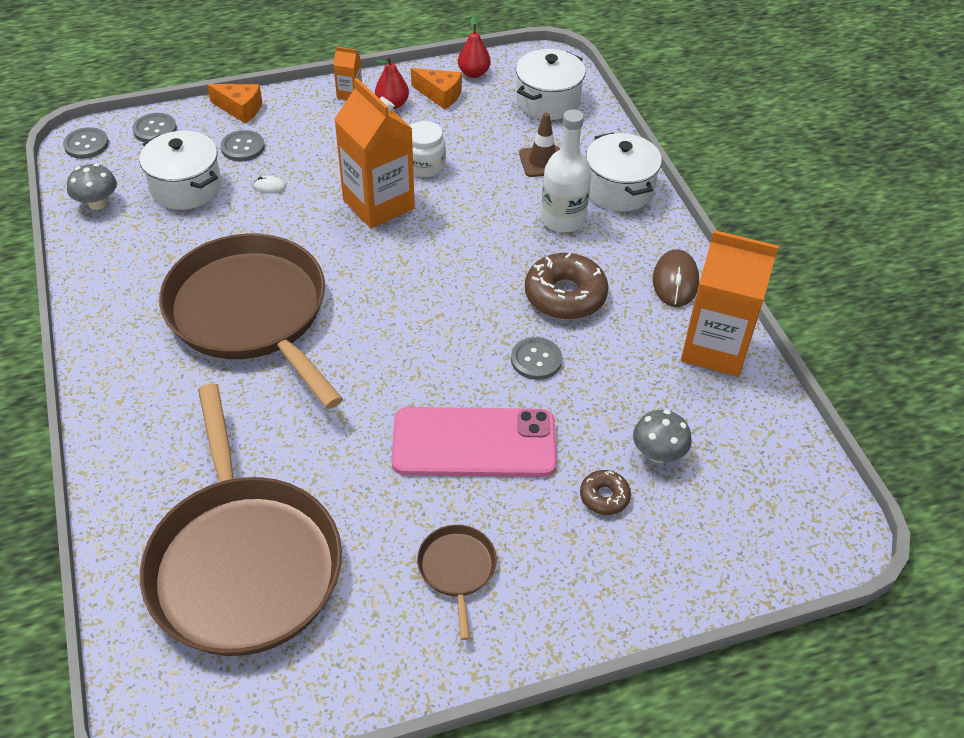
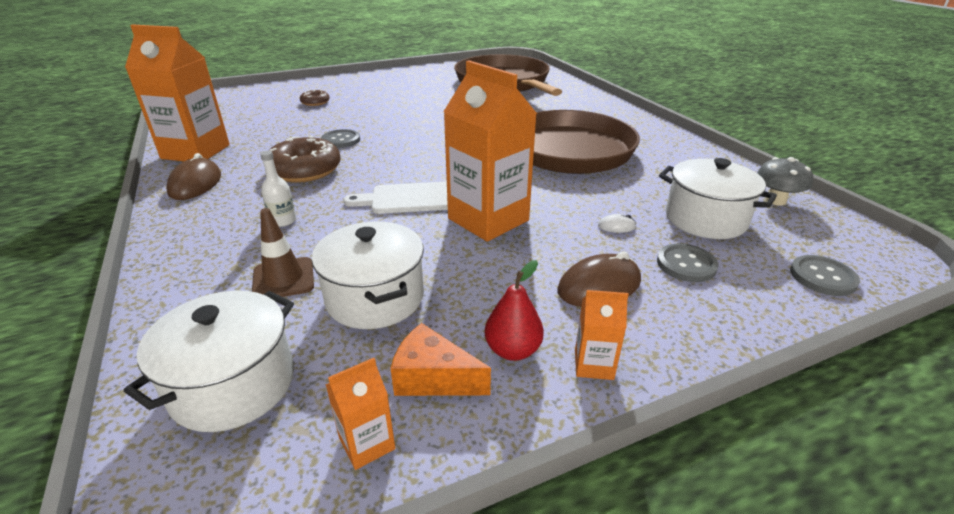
camera: 175 degrees right, 15 degrees down
grey button [63,127,109,159] -> none
orange cheese [207,84,262,123] -> none
pink phone [392,407,557,477] -> none
white jar [410,121,446,177] -> none
brown pan [417,525,497,640] -> none
red pear [458,16,491,78] -> orange carton [325,358,395,470]
white bottle [541,109,591,232] -> white bottle [260,151,296,227], size x0.52
white pot [586,132,662,212] -> white pot moved to [312,222,424,329]
grey mushroom [633,410,692,463] -> none
none -> white cutting board [344,181,448,214]
none -> brown mouse [558,252,641,307]

